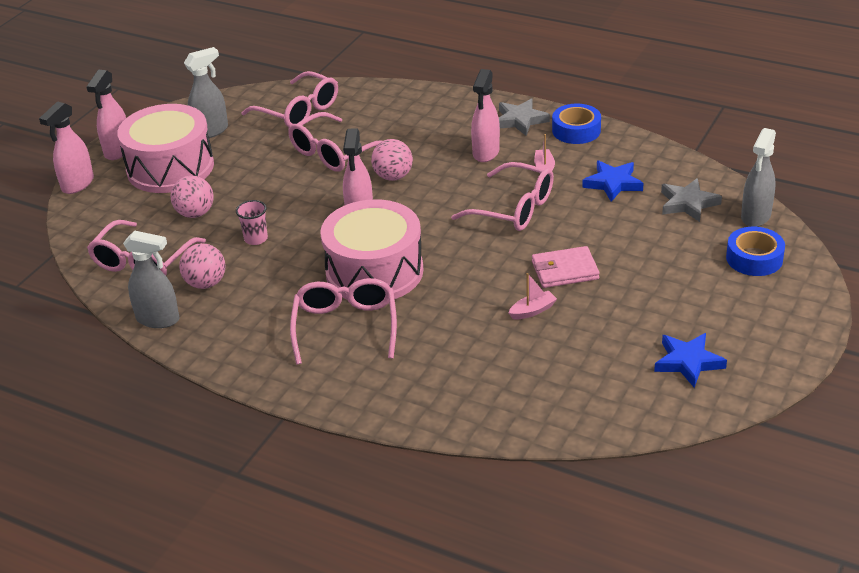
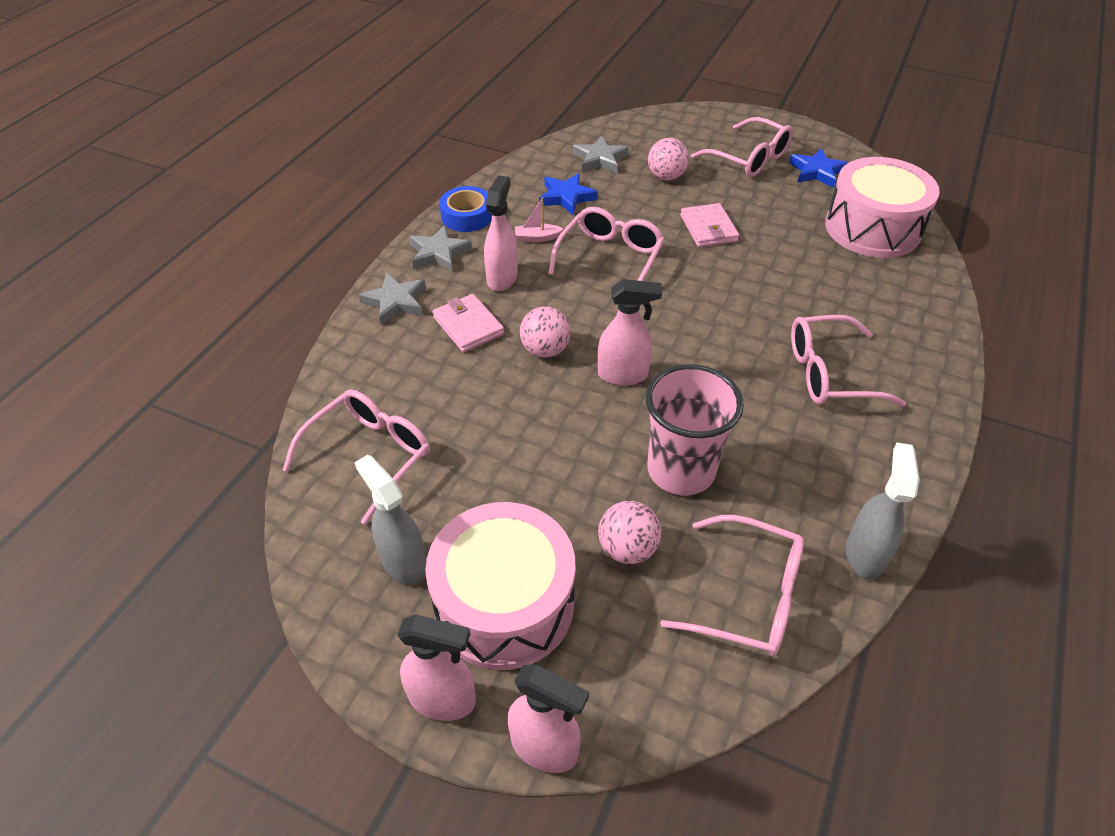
camera: 95 degrees left, 10 degrees up
pink ball [179,243,225,289] -> pink ball moved to [648,138,689,180]
pink cup [236,200,268,245] -> pink cup [646,364,744,495], size x2.20
pink glasses [288,112,382,172] -> pink glasses moved to [691,117,793,177]
pink drum [320,199,424,299] -> pink drum moved to [825,157,940,258]
pink spray bottle [471,69,500,162] -> pink spray bottle turned 90 degrees counterclockwise [484,175,518,291]
pink boat [508,273,557,319] -> none
blue tape [726,227,785,276] -> none
grey spray bottle [741,128,776,227] -> none
none -> grey star [358,272,426,325]
none -> pink wallet [432,294,504,352]

